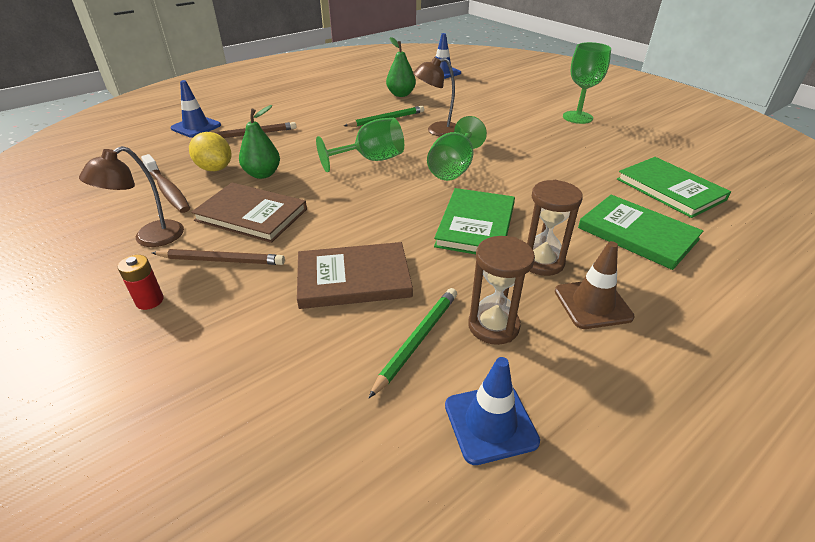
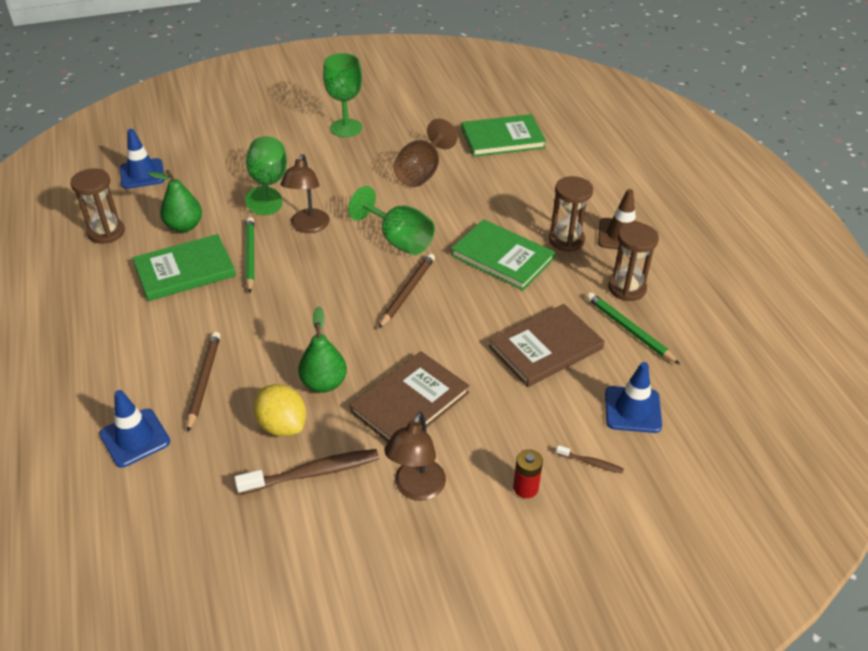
camera: 70 degrees left, 5 degrees up
brown lamp [79,146,184,247] -> brown lamp turned 45 degrees clockwise [384,412,446,501]
brown pencil [152,249,285,265] -> brown pencil moved to [378,253,435,329]
yellow lemon [189,132,231,171] -> yellow lemon turned 75 degrees clockwise [253,384,306,437]
brown book [297,242,413,309] -> brown book turned 45 degrees clockwise [489,304,605,387]
green goblet [316,118,404,172] -> green goblet moved to [246,136,287,215]
blue traffic cone [445,357,540,465] -> blue traffic cone moved to [605,362,662,433]
green book [578,195,703,270] -> green book moved to [133,234,236,301]
none -> brown hourglass [70,168,125,244]
none -> brown goblet [394,119,458,187]
none -> brown toothbrush [556,445,624,474]

